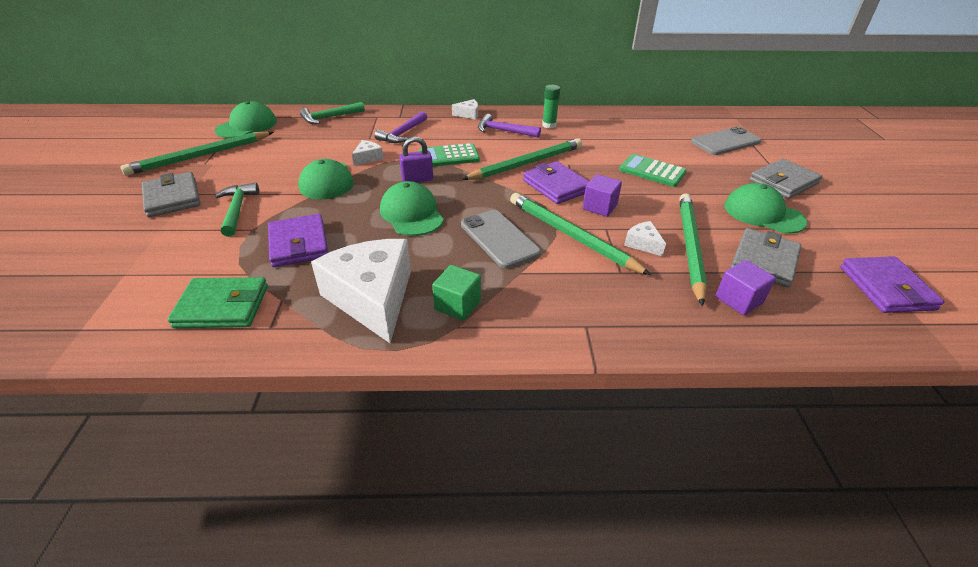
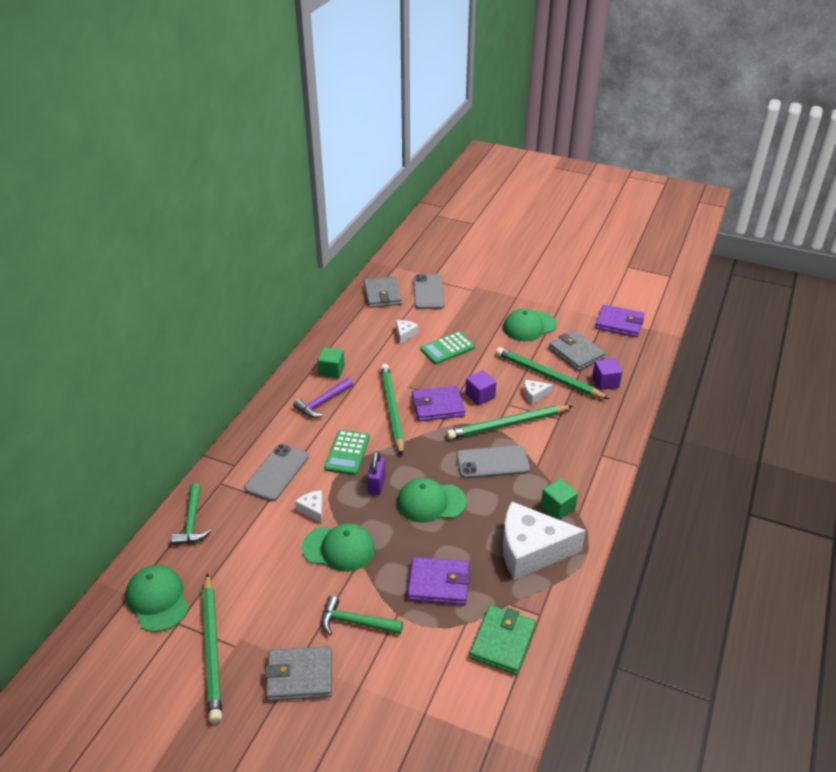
camera: 65 degrees left, 0 degrees up
purple hammer [374,111,427,143] -> grey phone [244,444,309,501]
white cheese [452,99,478,120] -> white cheese moved to [396,320,419,344]
green glue stick [542,85,560,128] -> green cube [318,347,345,379]
grey wallet [749,159,822,199] -> grey wallet moved to [363,276,402,308]

